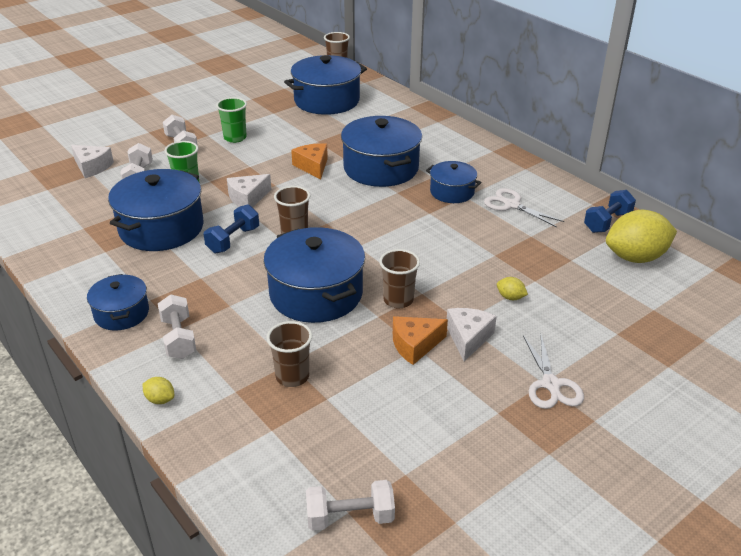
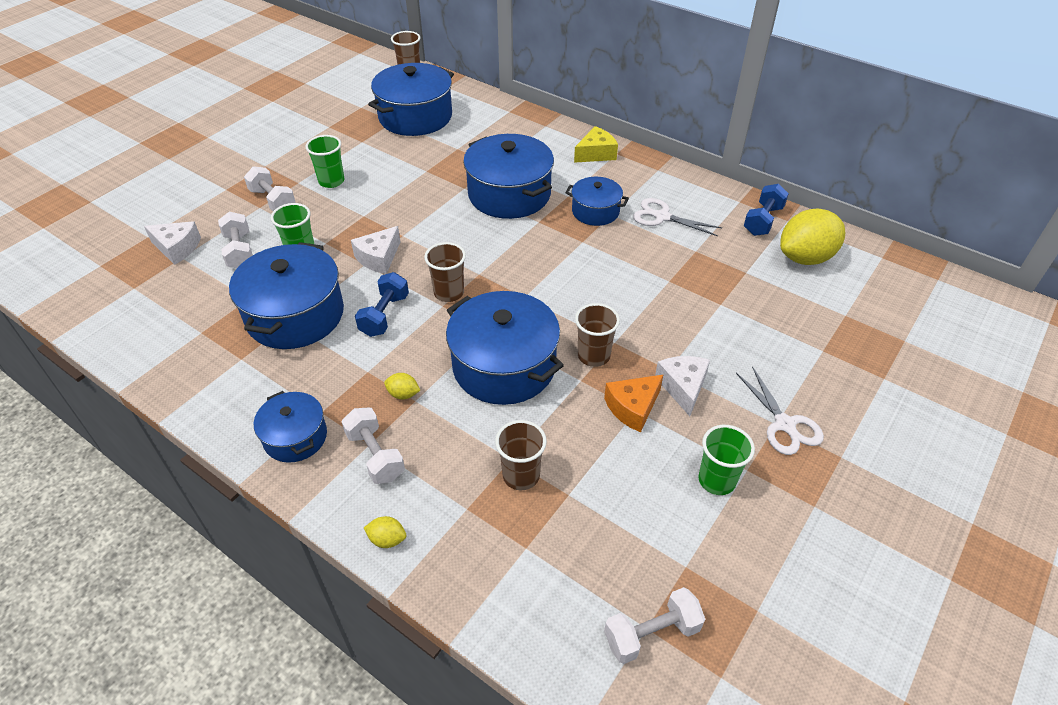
camera: 15 degrees left, 10 degrees up
orange cheese [291,143,328,179] -> none
yellow lemon [497,277,528,300] -> yellow lemon moved to [384,373,421,399]
none -> yellow cheese [574,126,618,163]
none -> green cup [698,425,755,495]

